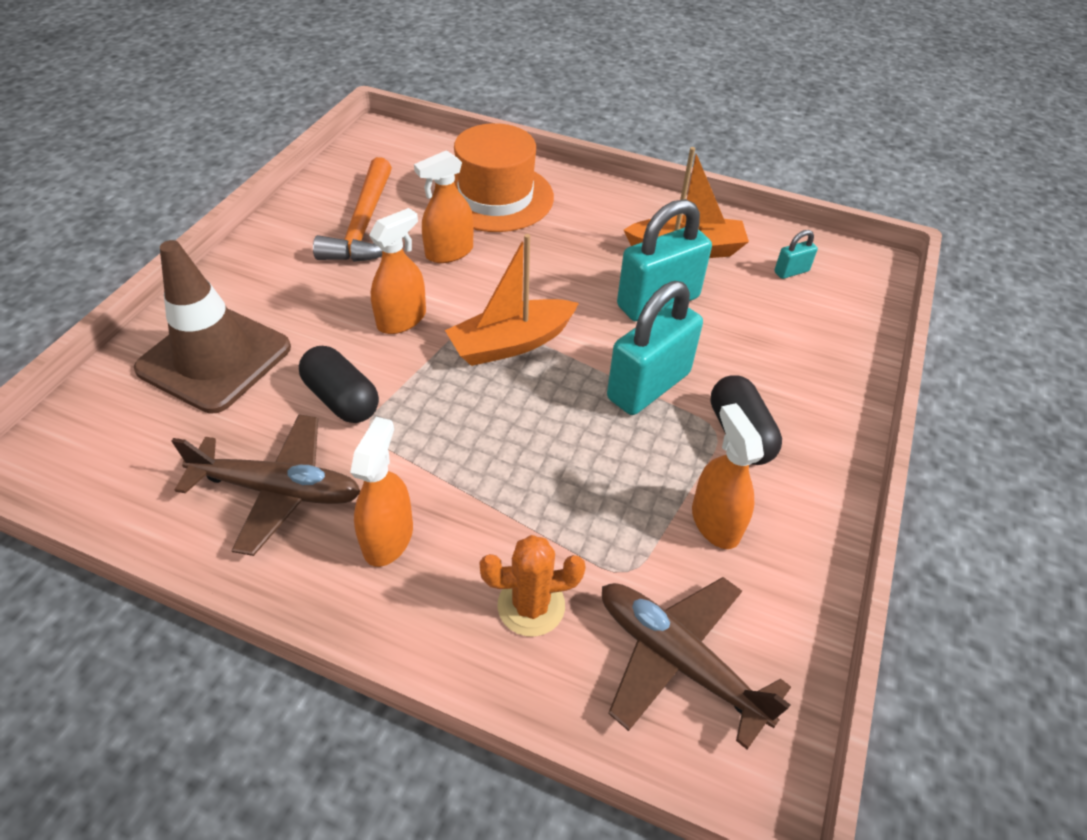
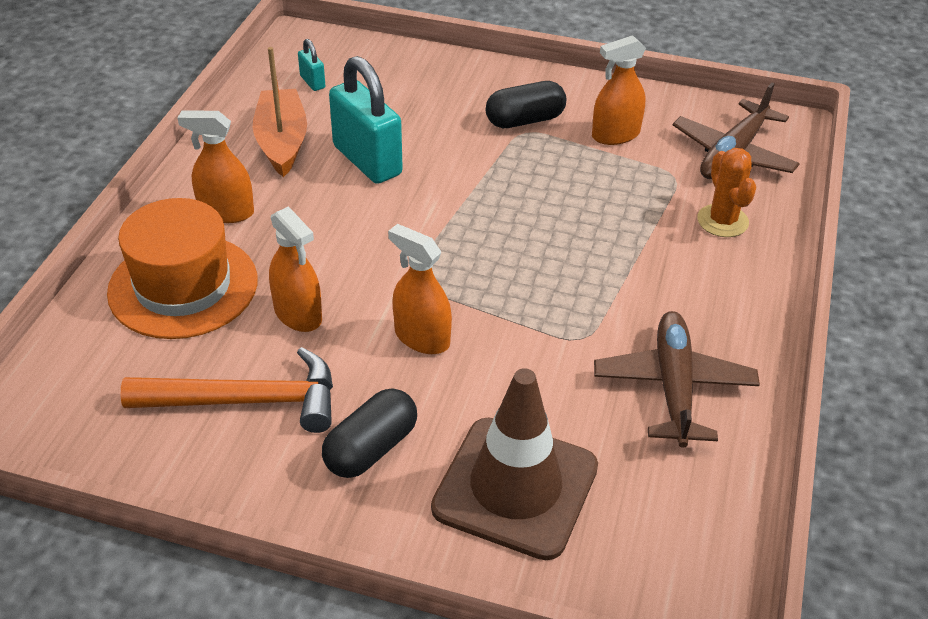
camera: 95 degrees left, 5 degrees down
black capsule [299,346,379,423] -> black capsule moved to [322,388,417,478]
orange spray bottle [350,417,413,567] -> orange spray bottle moved to [178,110,254,223]
orange boat [445,234,579,366] -> none
turquoise padlock [607,281,703,415] -> none

